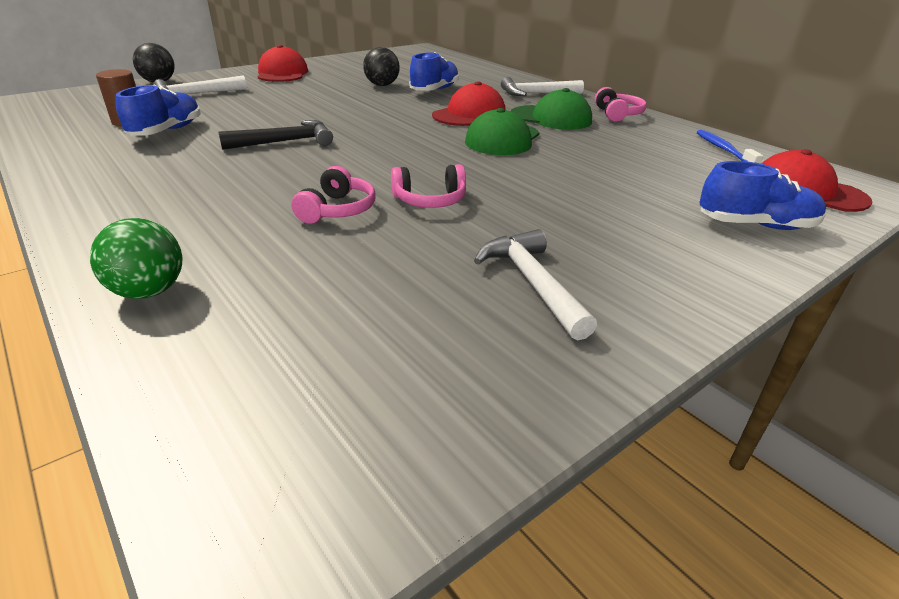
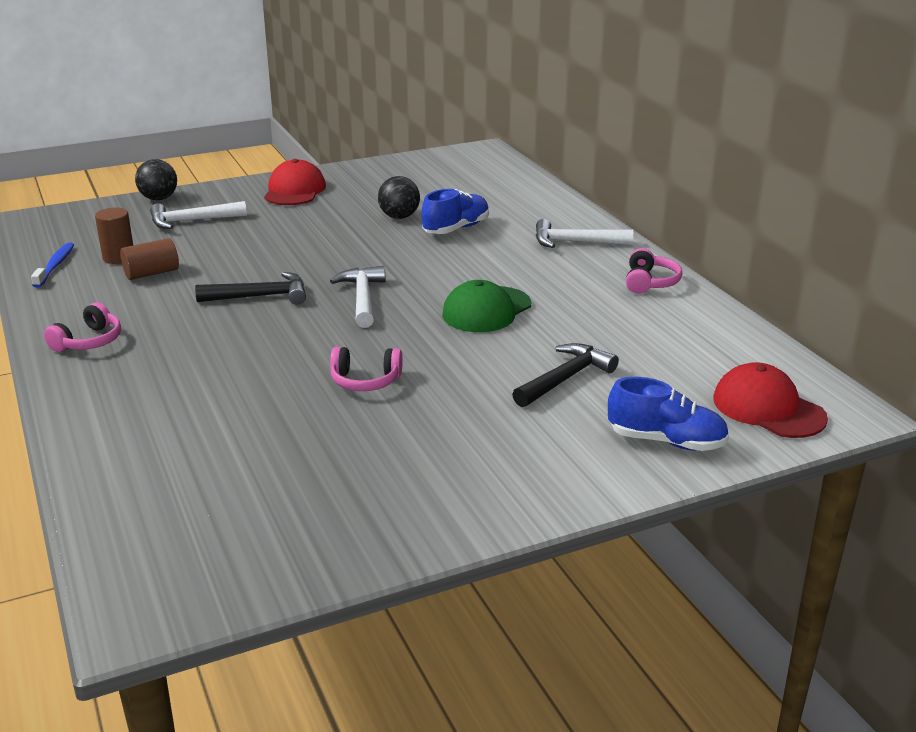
camera: 15 degrees right, 5 degrees down
green ball [90,218,182,299] -> none
blue shoe [116,84,201,136] -> brown cylinder [120,238,179,280]
pink headphones [292,166,375,224] -> pink headphones moved to [44,302,121,352]
red cap [432,81,505,126] -> none
white hammer [474,229,597,340] -> white hammer moved to [330,266,386,328]
green cap [511,88,592,130] -> none
blue toothbrush [697,130,764,164] -> blue toothbrush moved to [31,242,74,288]
none -> black hammer [512,343,619,407]

